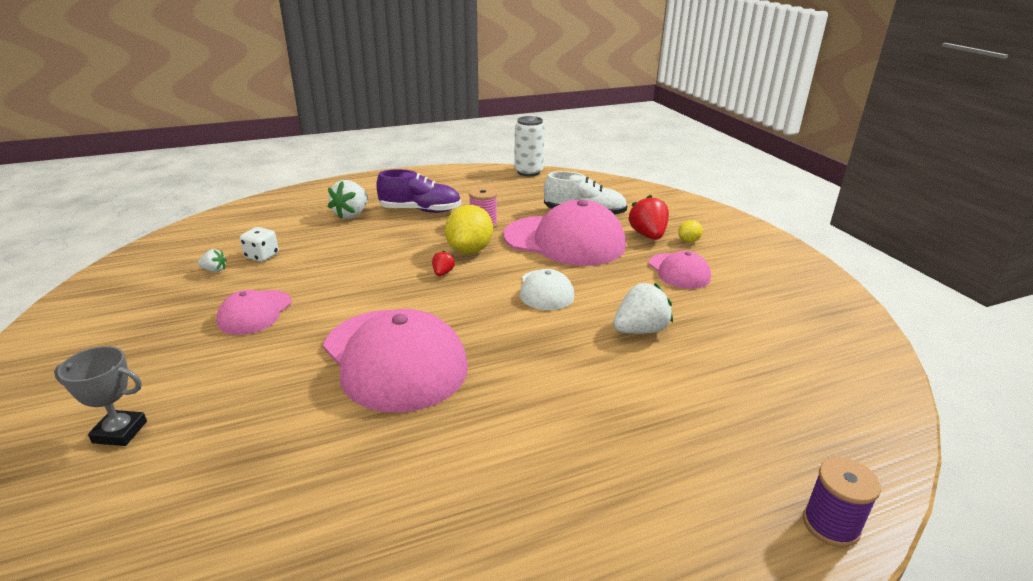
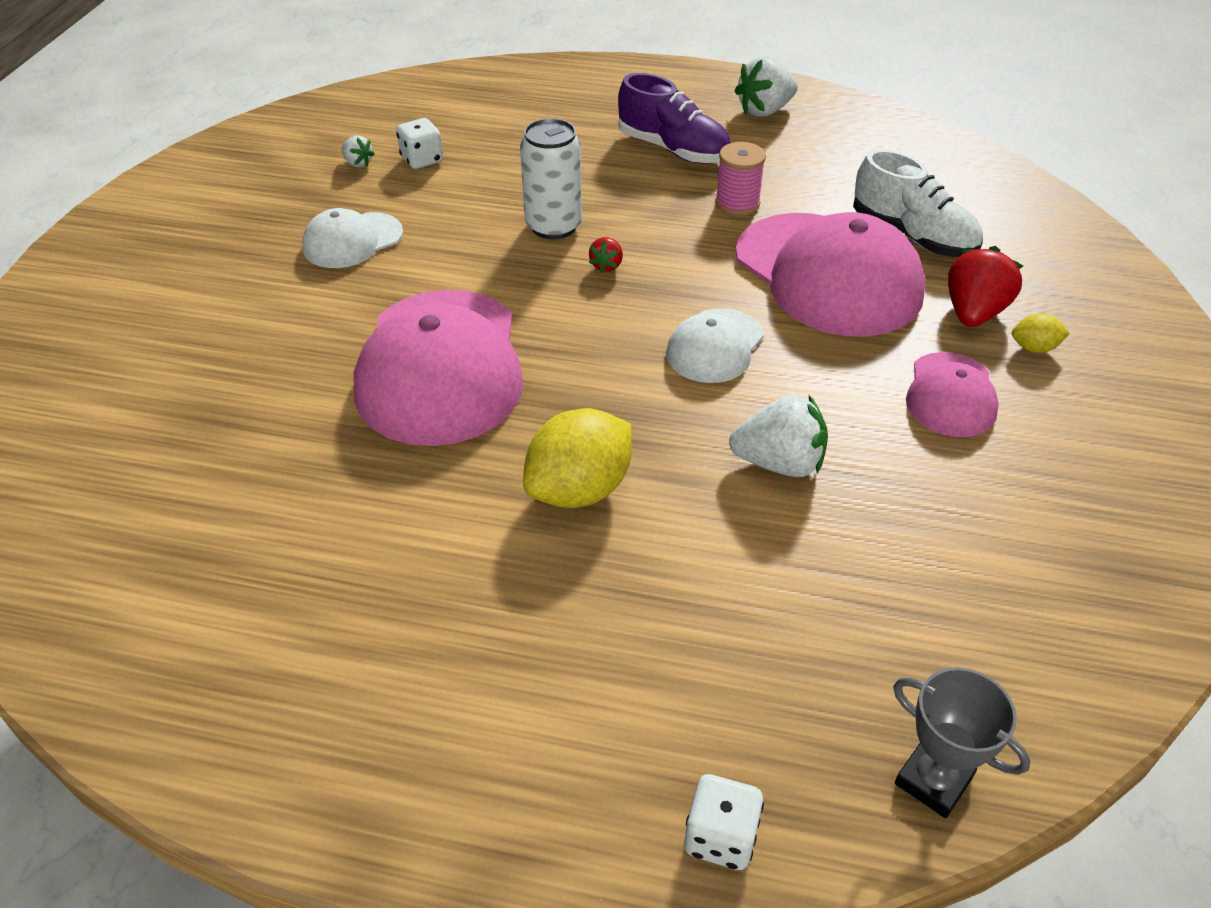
camera: 35 degrees right, 15 degrees up
grey trophy [54,346,147,446] -> grey trophy moved to [893,667,1031,818]
pink cap [216,290,292,335] -> white cap [302,208,403,268]
white strawberry [328,180,368,219] -> white strawberry moved to [735,57,798,117]
red strawberry [432,250,455,276] -> red strawberry turned 150 degrees clockwise [589,237,623,273]
yellow lemon [445,205,493,254] -> yellow lemon moved to [523,408,632,508]
white can [514,116,545,176] -> white can moved to [520,118,582,239]
purple spool [803,457,881,548] -> white dice [685,774,764,870]

